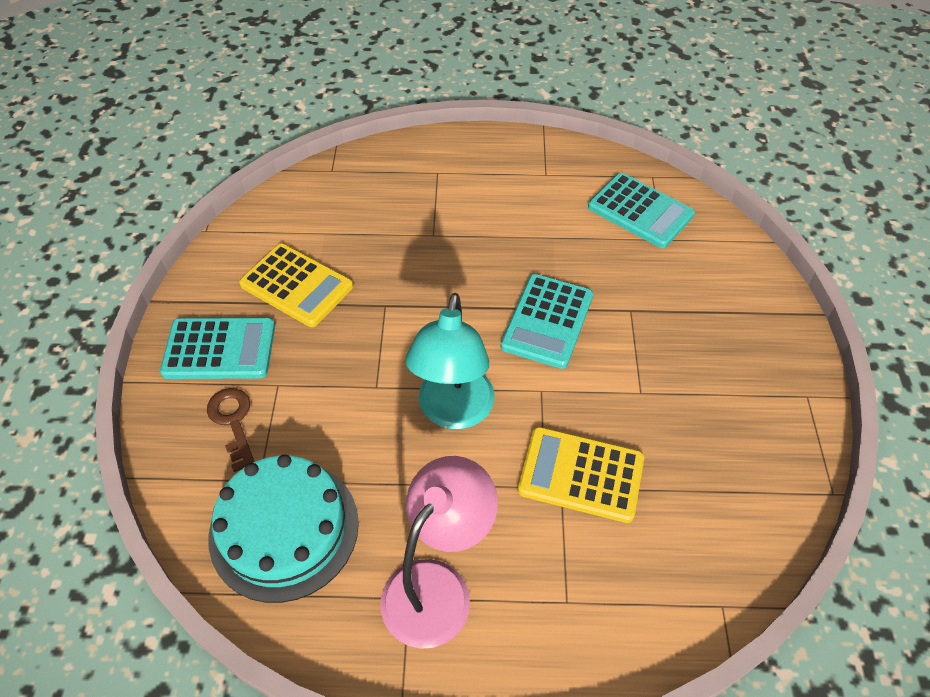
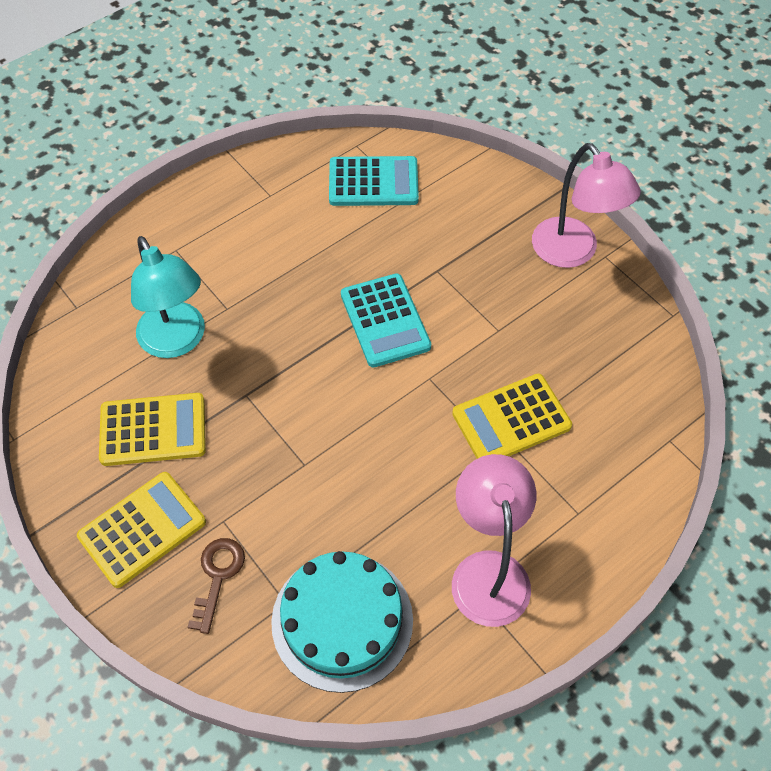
camera: 40 degrees left, 5 degrees up
turquoise calculator [160,318,275,379] -> yellow calculator [77,472,206,588]
brown key [207,388,255,472] -> brown key turned 75 degrees clockwise [188,538,245,634]
turquoise lamp [405,293,494,429] -> turquoise lamp moved to [131,236,205,358]
none -> pink lamp [532,143,641,268]

